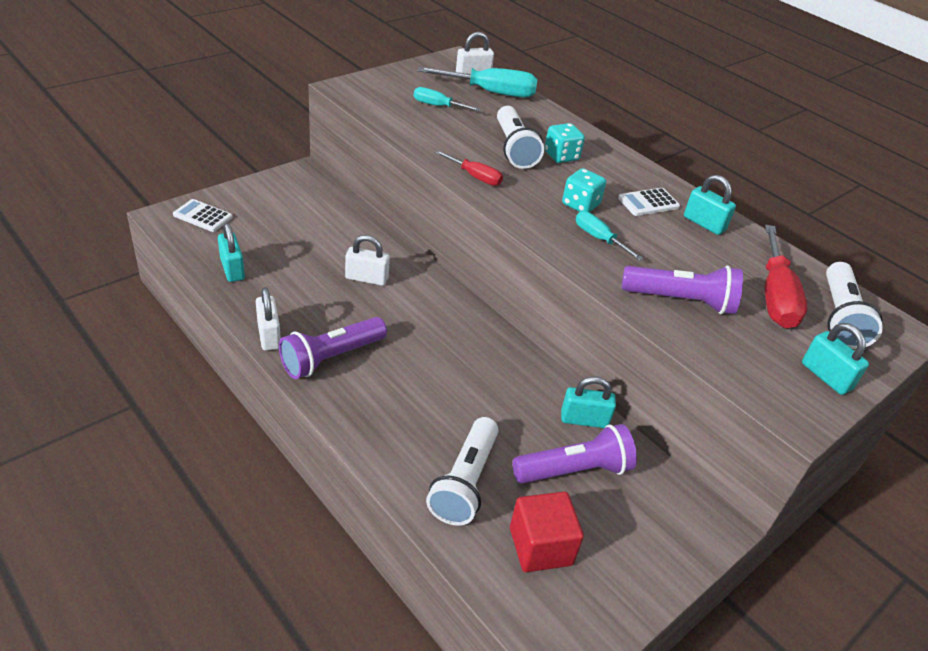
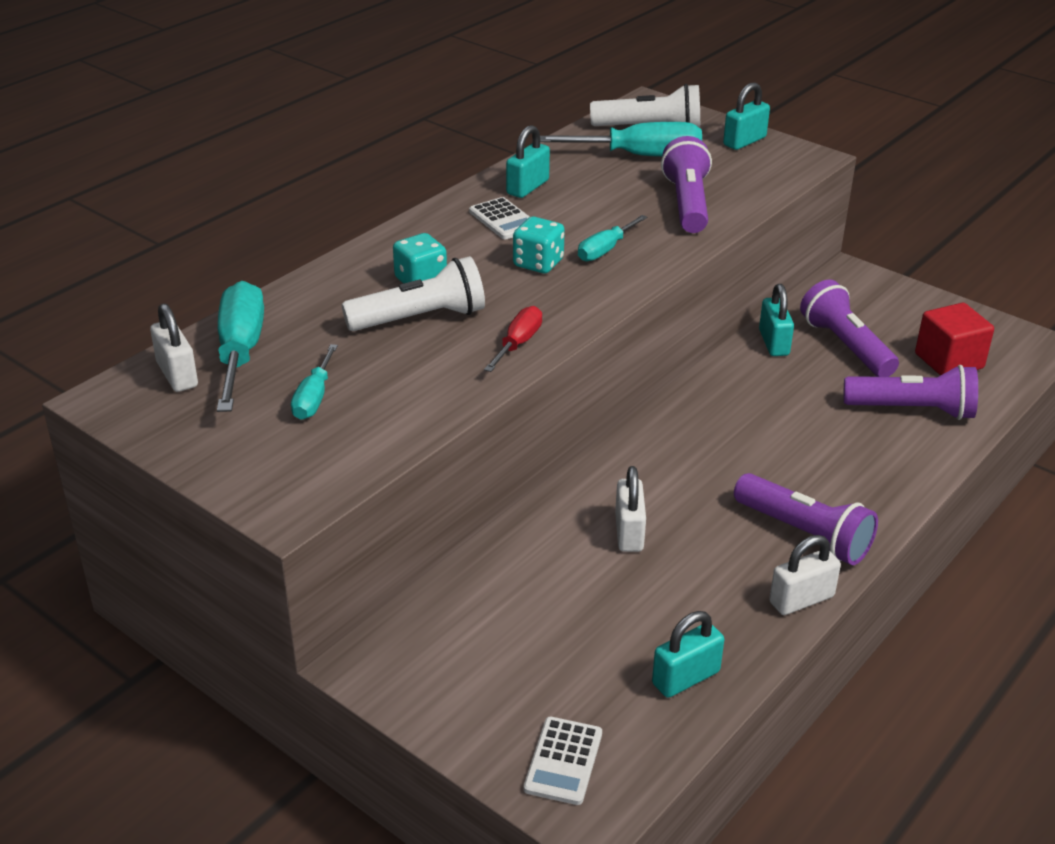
camera: 95 degrees left, 5 degrees down
white flashlight [426,417,499,526] -> purple flashlight [844,365,978,420]
red screwdriver [765,225,808,328] -> turquoise screwdriver [540,122,702,157]

